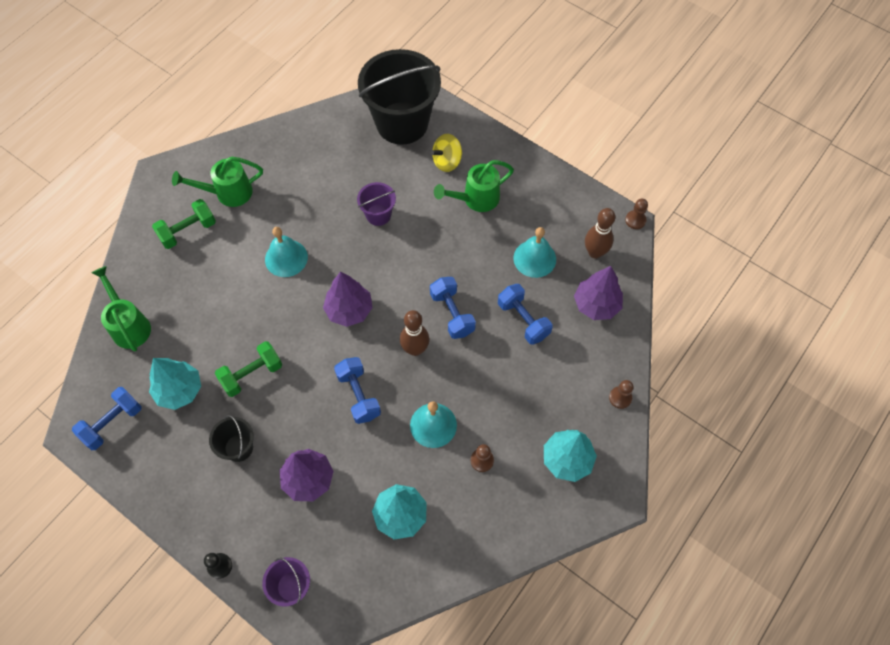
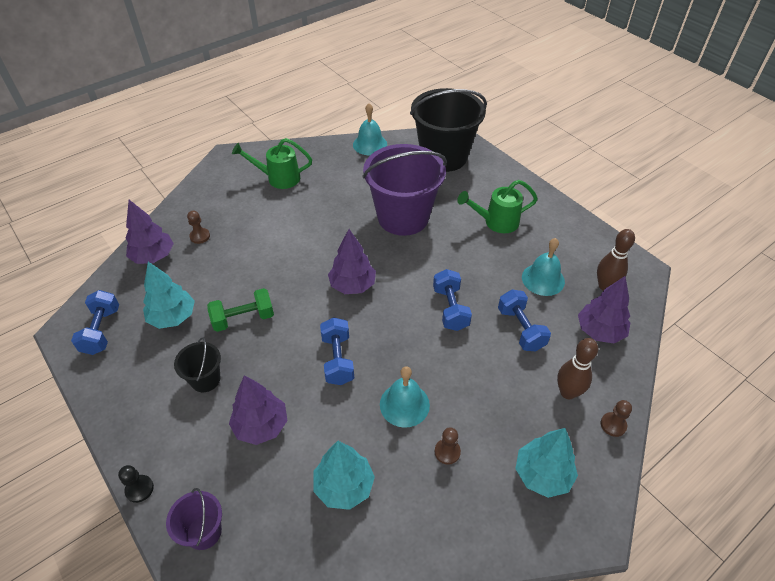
camera: 15 degrees right, 15 degrees down
blue dumbbell [72,387,142,450] -> blue dumbbell turned 60 degrees counterclockwise [71,290,119,355]
green watering can [91,266,151,352] -> purple tree [125,200,174,264]
green dumbbell [152,199,216,249] -> none
turquoise bell [265,227,308,277] -> turquoise bell moved to [353,103,387,155]
purple bucket [357,182,396,226] -> purple bucket [362,144,447,236], size x2.18
brown bowling pin [400,310,429,356] -> brown bowling pin moved to [557,338,598,399]
yellow spinning top [431,134,462,172] -> none
brown pawn [625,199,648,229] -> brown pawn moved to [187,211,210,244]

